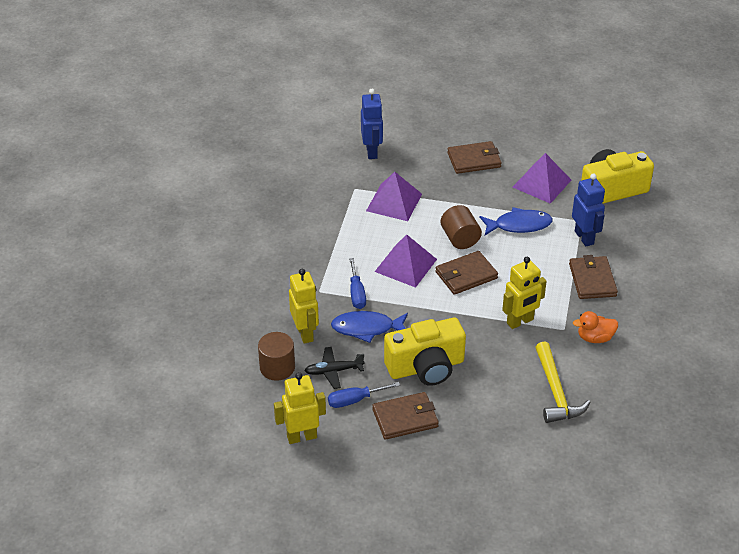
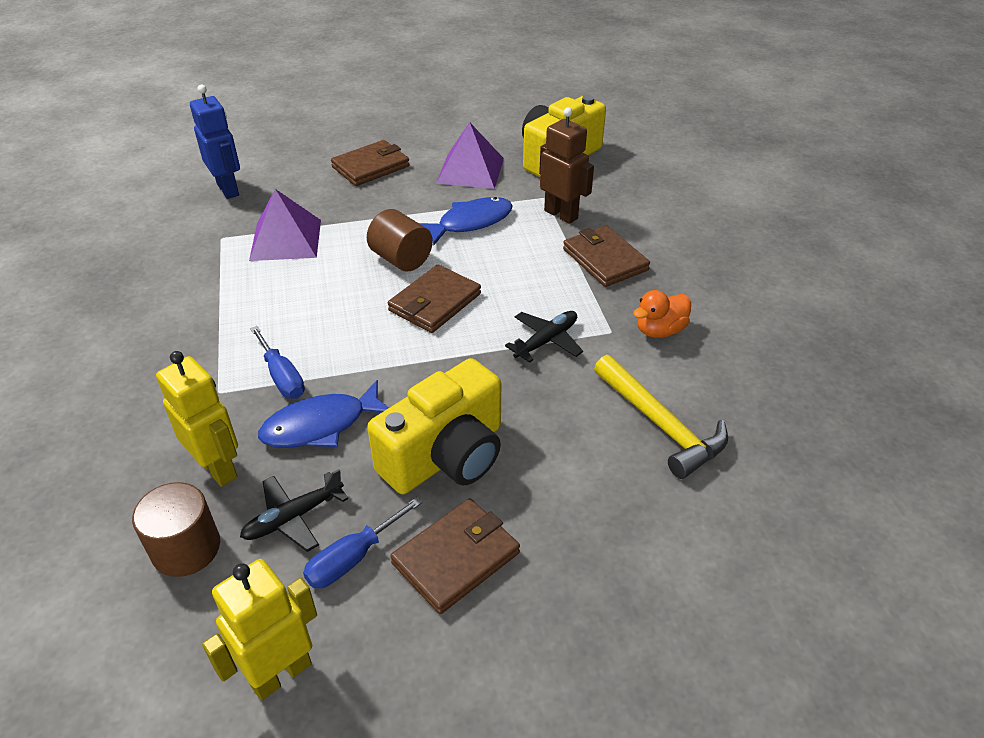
camera: 25 degrees left, 0 degrees up
purple pyramid [375,235,437,288] -> none
yellow robot [502,257,547,329] -> black plane [505,311,583,363]
blue robot [572,173,605,246] -> brown robot [539,107,594,224]

